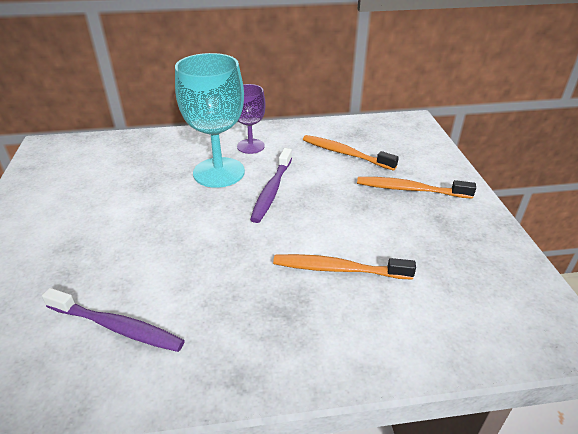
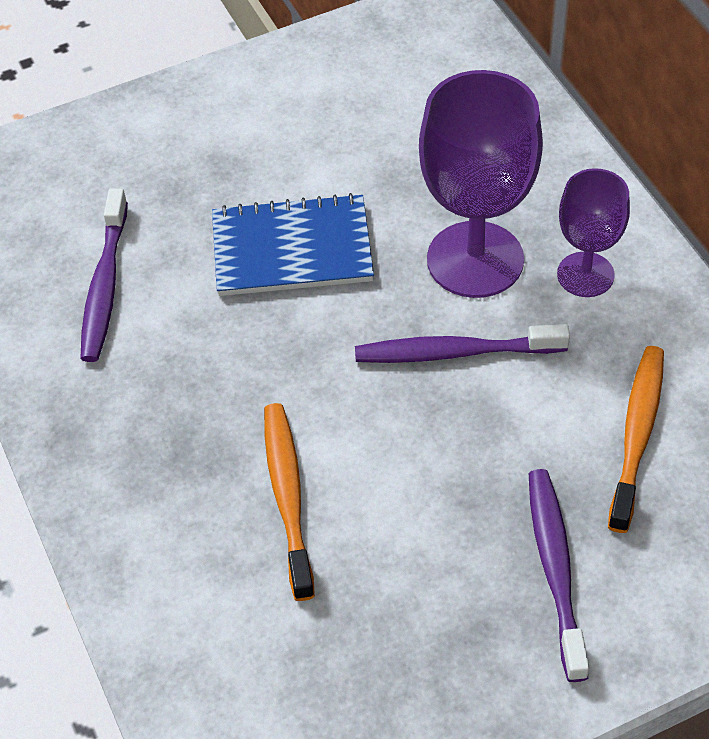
camera: 75 degrees right, 15 degrees up
turquoise goblet [175,53,245,188] -> purple goblet [419,70,543,298]
orange toothbrush [357,177,476,199] -> purple toothbrush [529,469,589,682]
none -> blue notebook [212,193,374,296]

